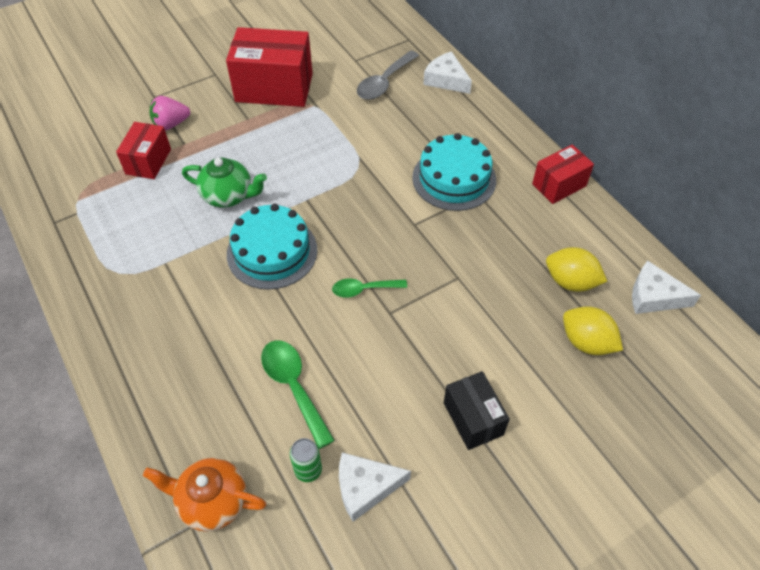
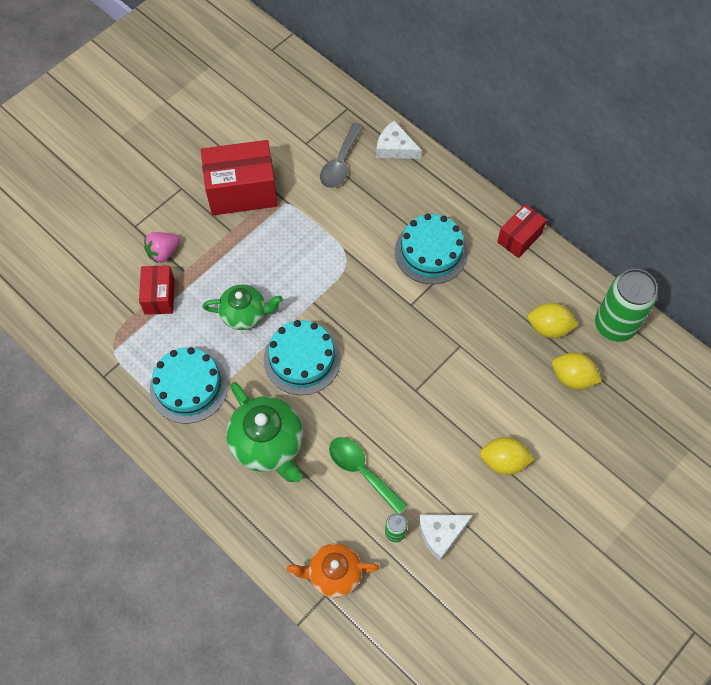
camera: 15 degrees left, 10 degrees up
green spoon [332,279,407,298] -> none
black box [444,371,510,450] -> yellow lemon [480,437,534,475]
white cheese [632,261,701,314] -> green can [595,269,658,342]
none -> turquoise cake [150,347,228,424]
none -> green teapot [226,382,303,482]

